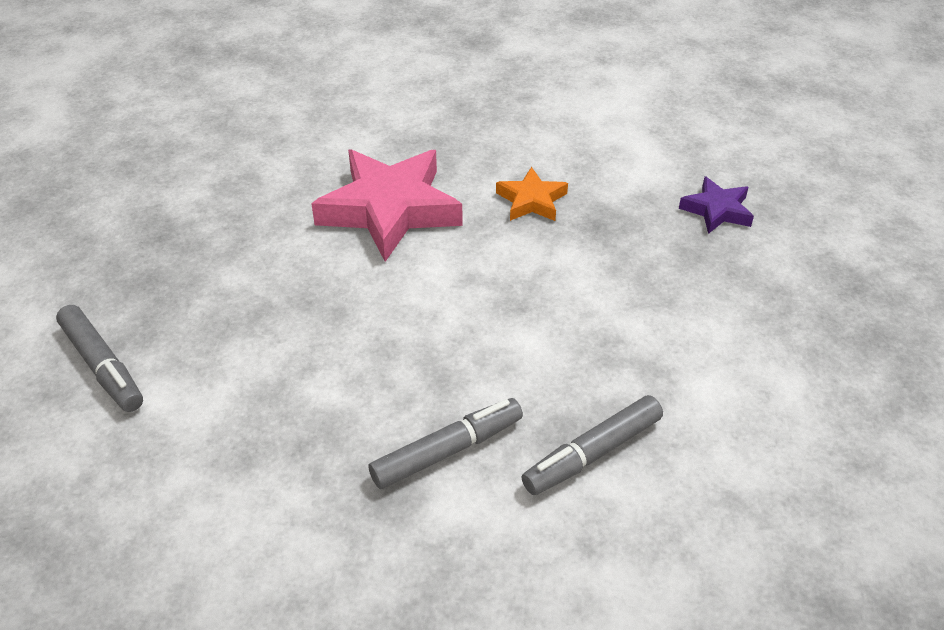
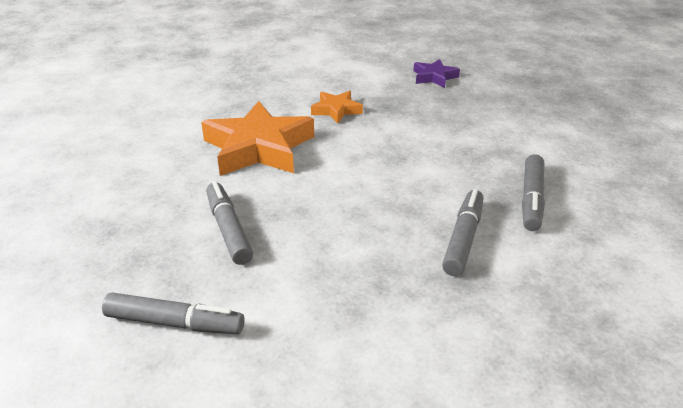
camera: 40 degrees left, 10 degrees down
pink star [311,149,463,262] -> orange star [201,101,314,176]
none -> grey marker [206,181,253,265]

